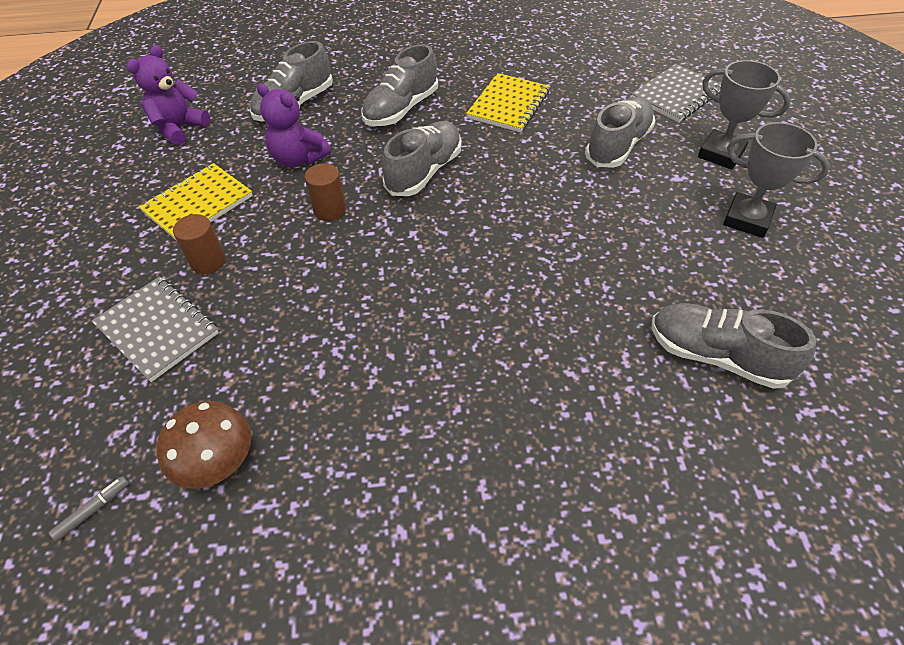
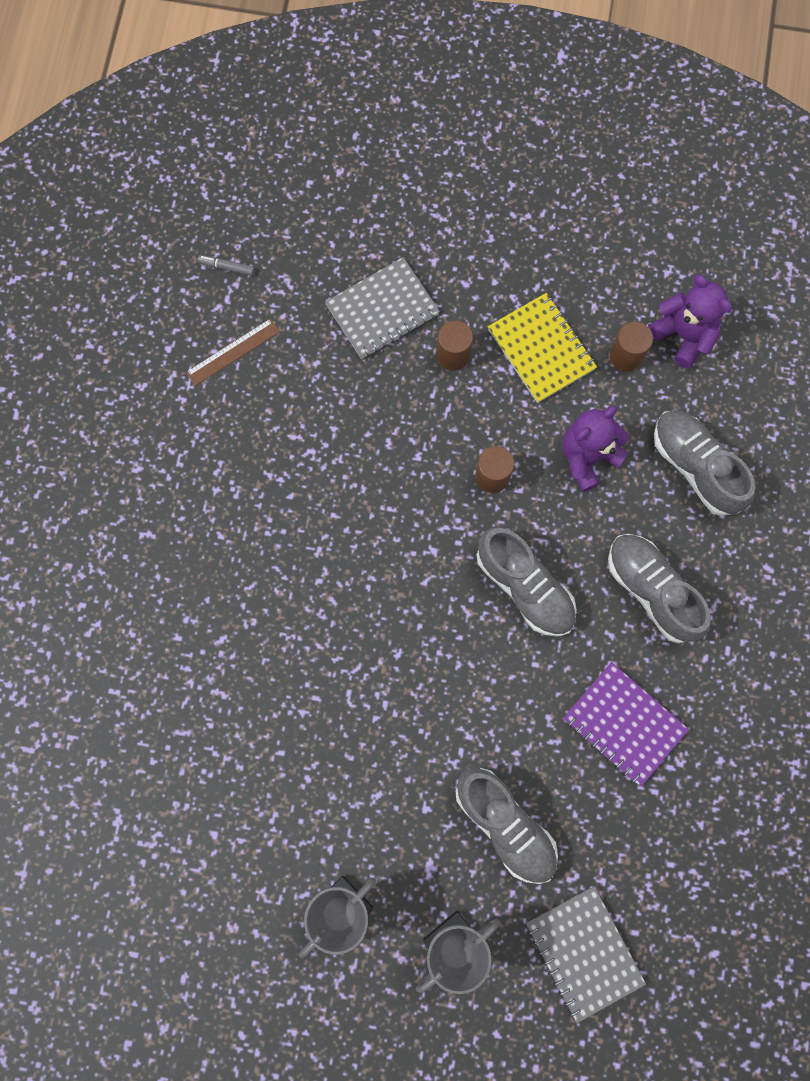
camera: 105 degrees right, 25 degrees up
grey marker [49,476,129,541] -> grey marker turned 135 degrees clockwise [198,255,255,276]
brown mushroom [157,401,251,489] -> brown ruler [186,318,280,386]
yellow notebook [466,73,550,132] -> purple notebook [563,662,689,787]
grey shoe [652,303,816,389] -> none
none -> brown cylinder [609,322,653,372]

